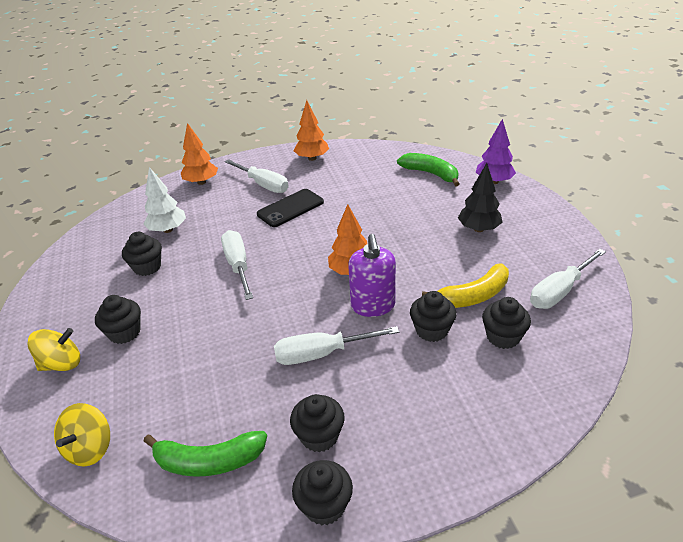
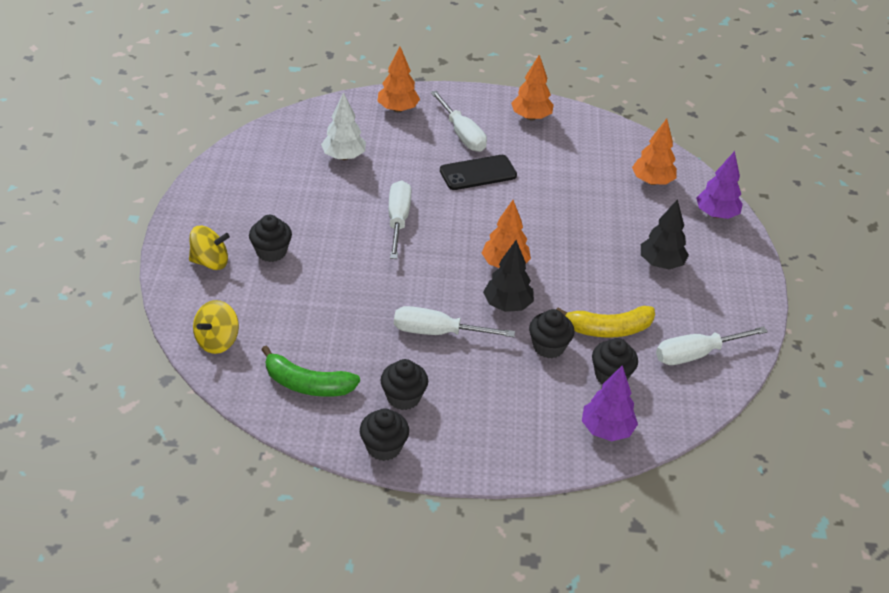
camera: 15 degrees right, 5 degrees up
black cupcake [122,232,162,276] -> none
purple soap dispenser [348,234,396,317] -> black tree [483,240,534,312]
green banana [397,153,460,187] -> orange tree [632,119,677,185]
none -> purple tree [582,365,638,441]

